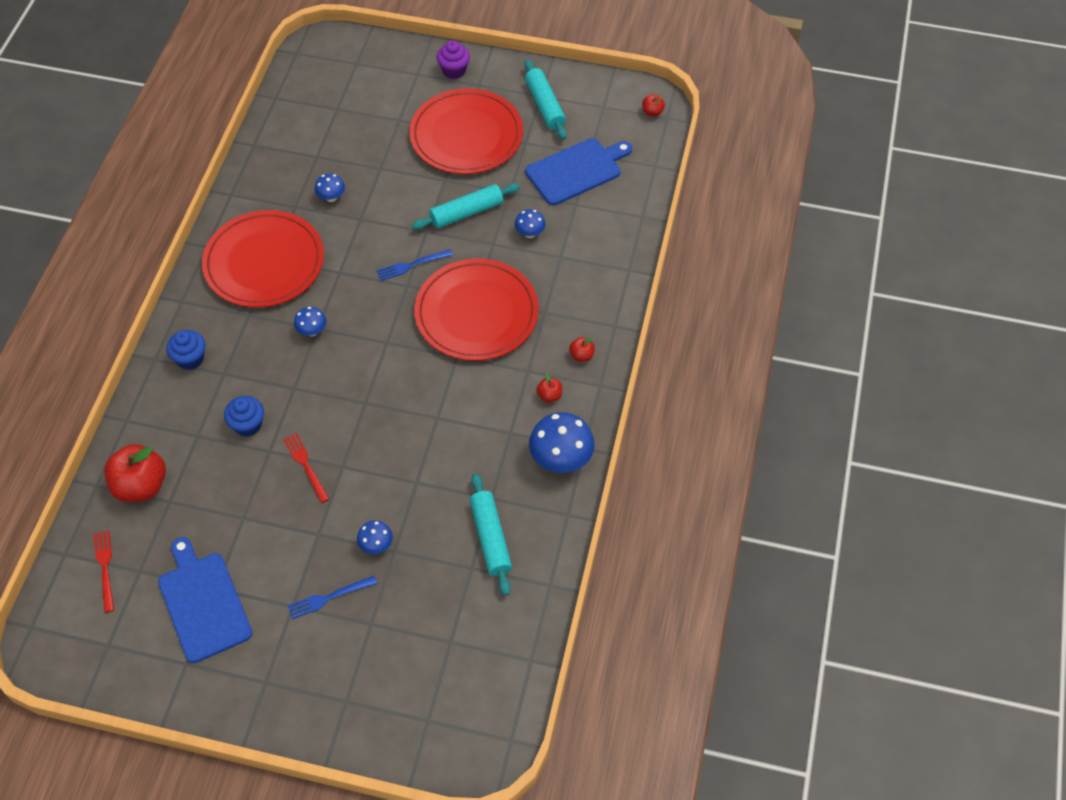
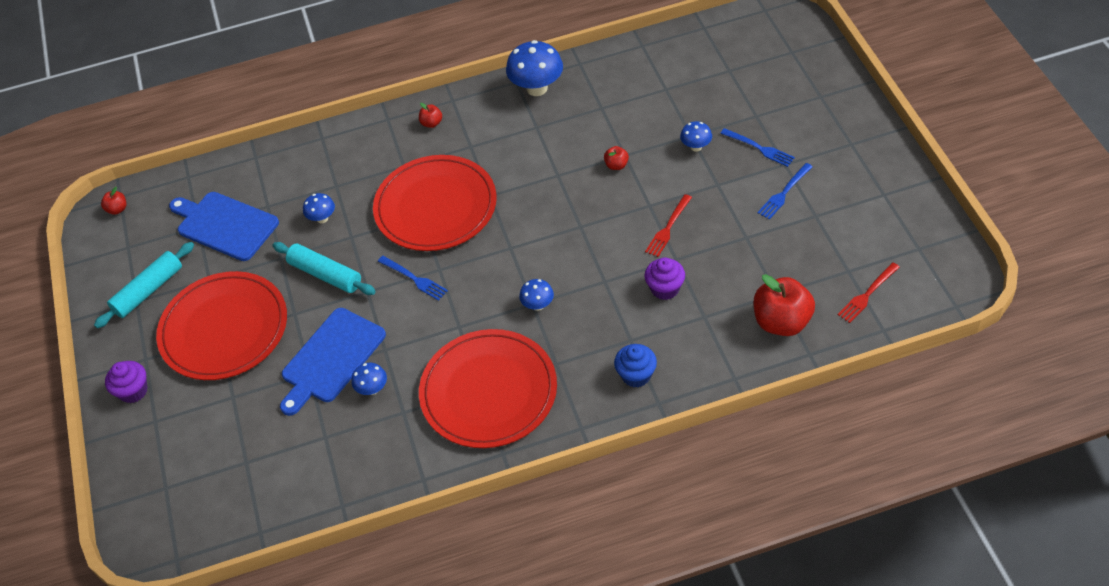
camera: 115 degrees left, 5 degrees down
blue cutting board [158,537,252,663] -> blue cutting board moved to [280,308,386,416]
blue cupcake [224,396,264,437] -> purple cupcake [644,257,685,300]
turquoise rolling pin [470,473,512,596] -> none
red apple [537,373,562,403] -> red apple moved to [604,146,629,170]
none -> blue fork [757,163,813,220]

